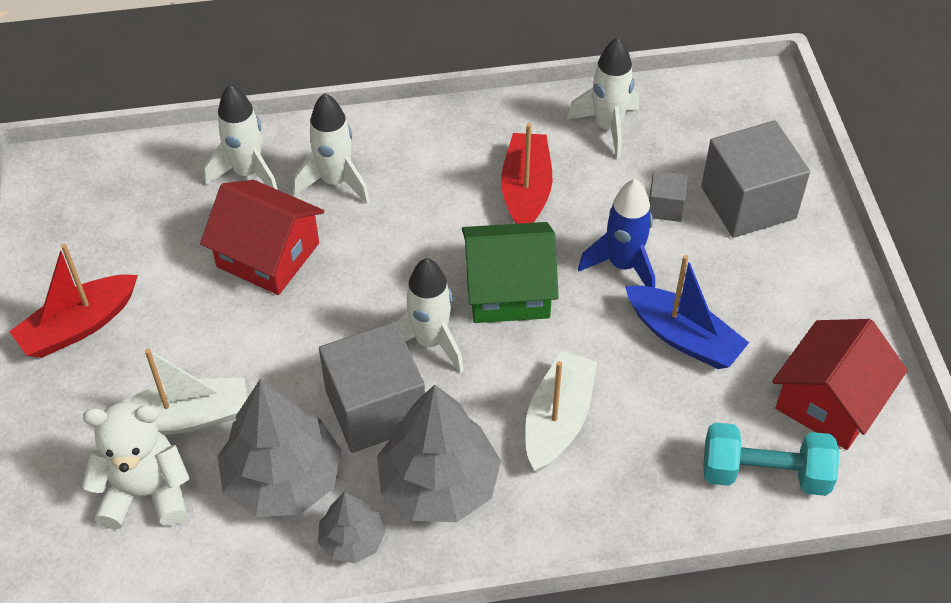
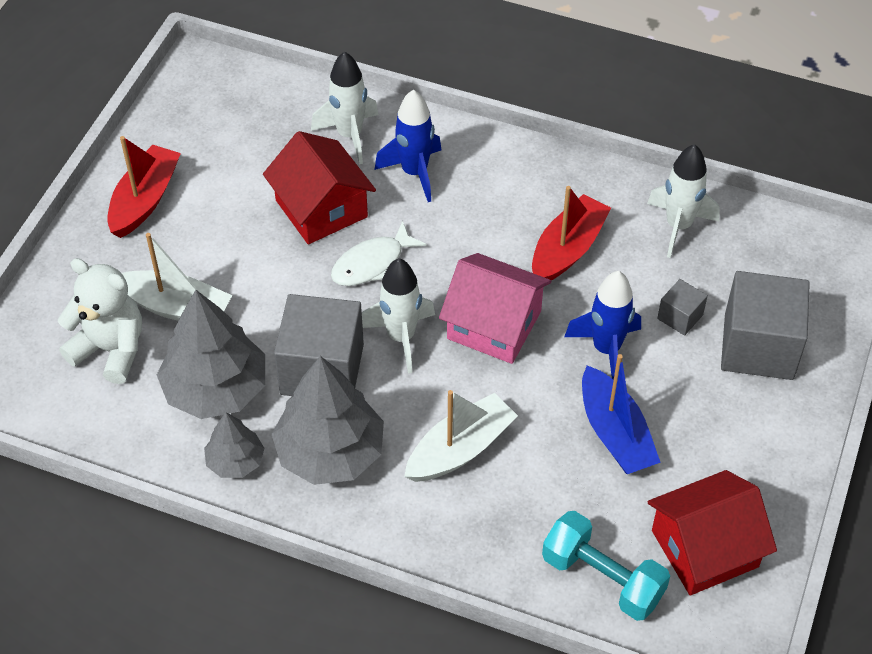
camera: 30 degrees right, 0 degrees up
red boat [9,244,138,358] -> red boat turned 120 degrees clockwise [107,136,181,238]
white rocket [293,93,370,204] -> blue rocket [374,90,441,202]
green house [462,222,559,323] -> pink house [439,253,551,364]
none -> white fish [331,221,427,286]

